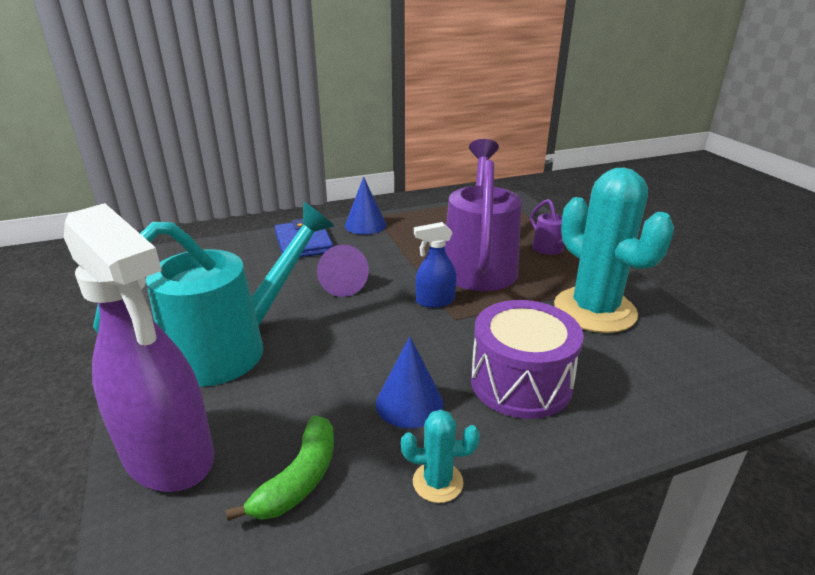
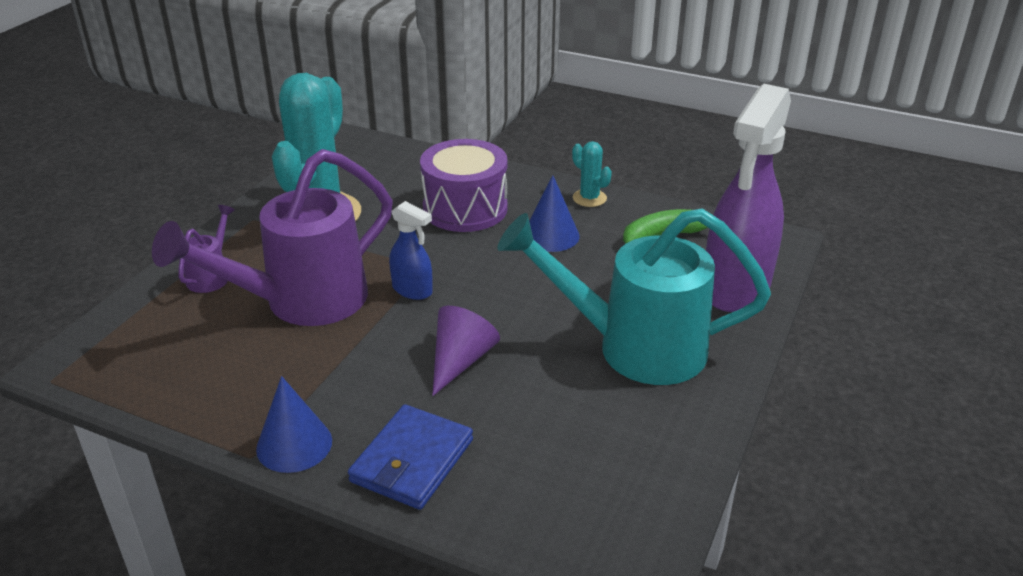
camera: 135 degrees left, 5 degrees up
purple spray bottle [64,203,214,492] -> purple spray bottle turned 150 degrees counterclockwise [706,84,791,312]

